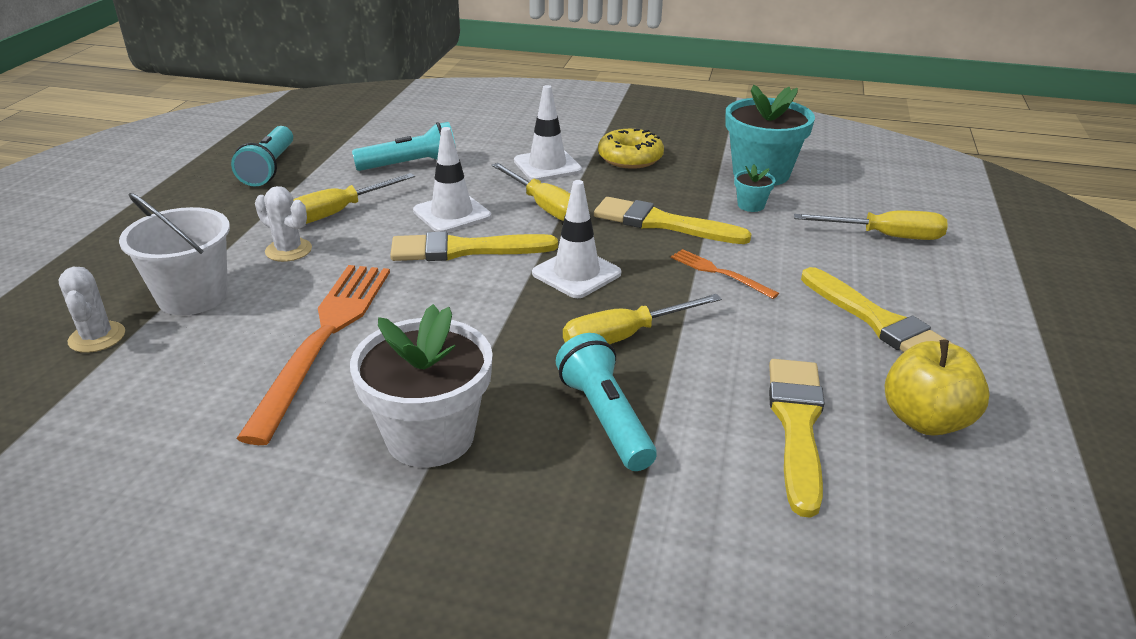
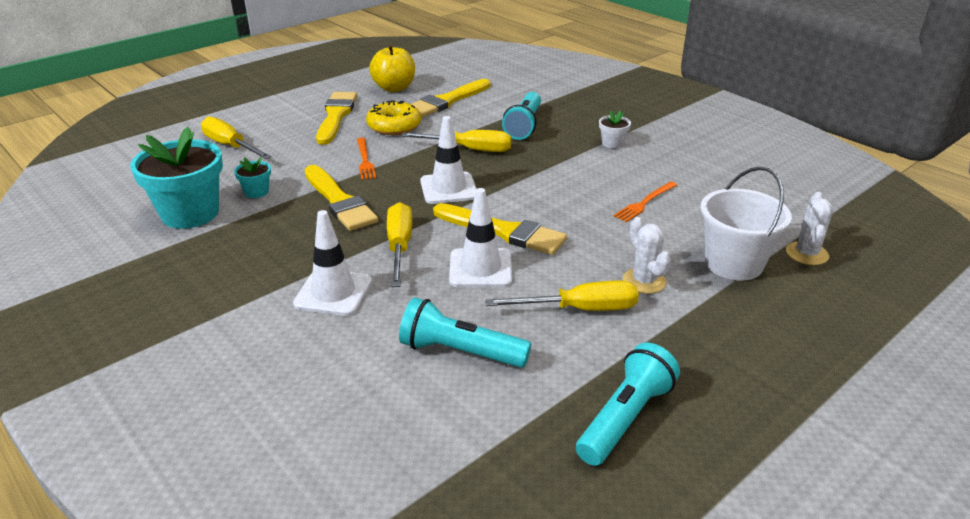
camera: 145 degrees left, 0 degrees up
orange fork [236,265,390,445] -> orange fork [613,181,677,222], size x0.46
white flower pot [350,304,493,467] -> white flower pot [599,111,631,148], size x0.44
yellow donut [598,129,664,169] -> yellow donut moved to [366,100,421,135]

